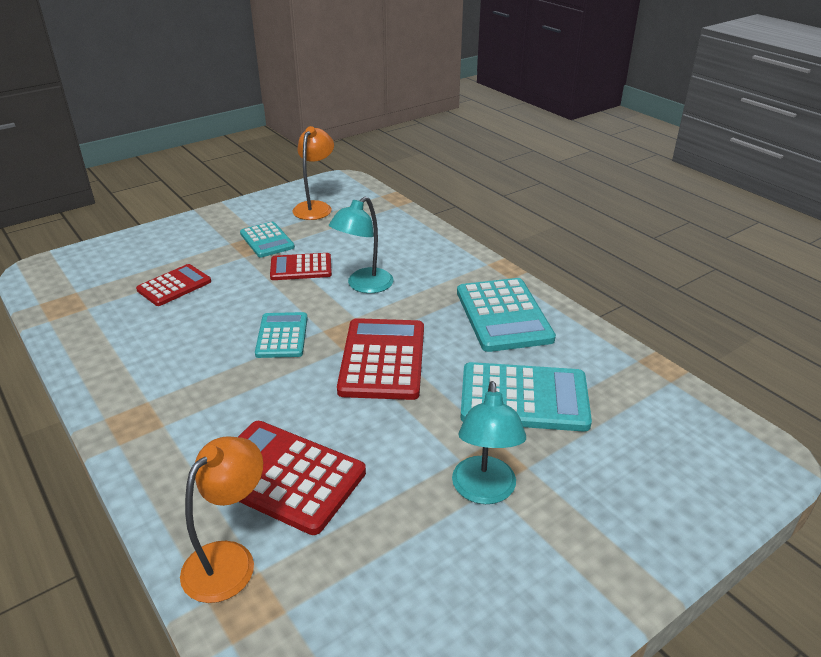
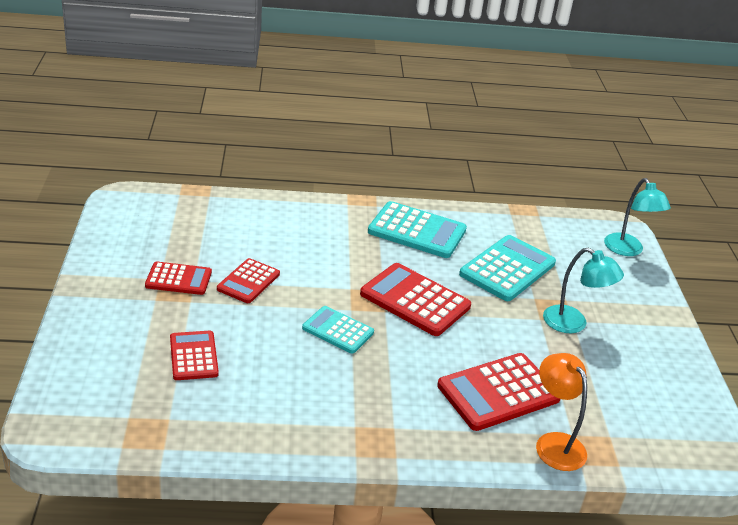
camera: 60 degrees left, 0 degrees up
turquoise calculator [240,222,295,257] -> red calculator [145,261,212,295]
orange lamp [293,126,334,220] -> none
turquoise lamp [329,197,393,293] -> turquoise lamp moved to [604,178,671,256]

